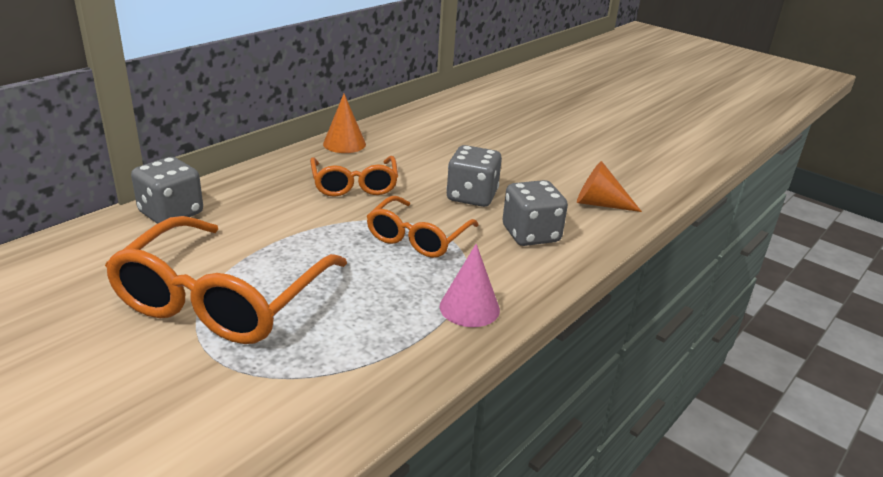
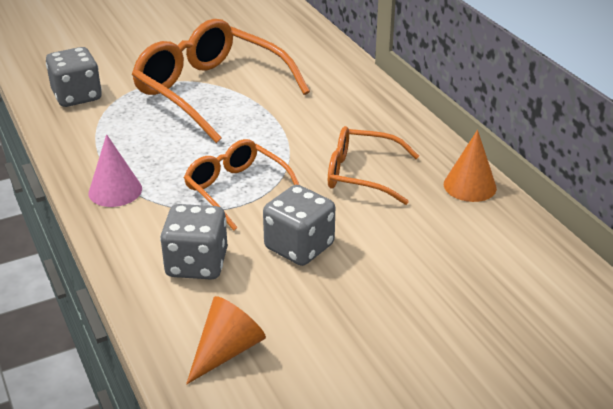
camera: 115 degrees right, 5 degrees up
grey dice [131,157,203,224] -> grey dice moved to [46,47,102,107]

